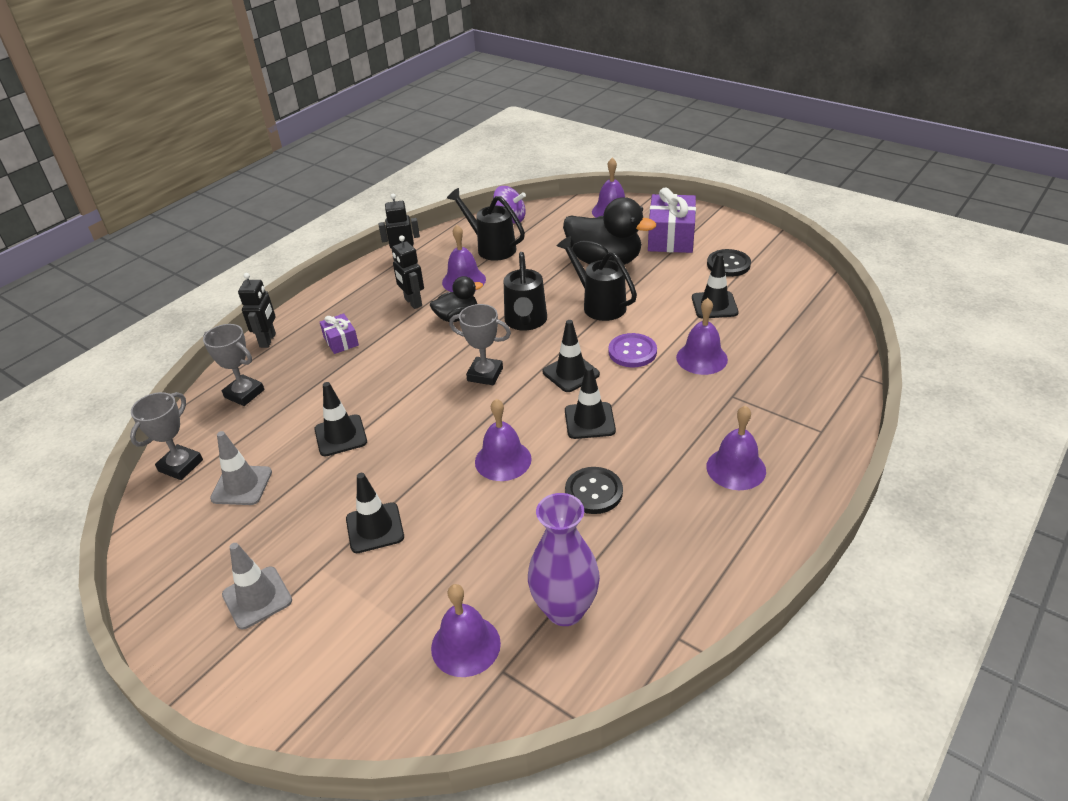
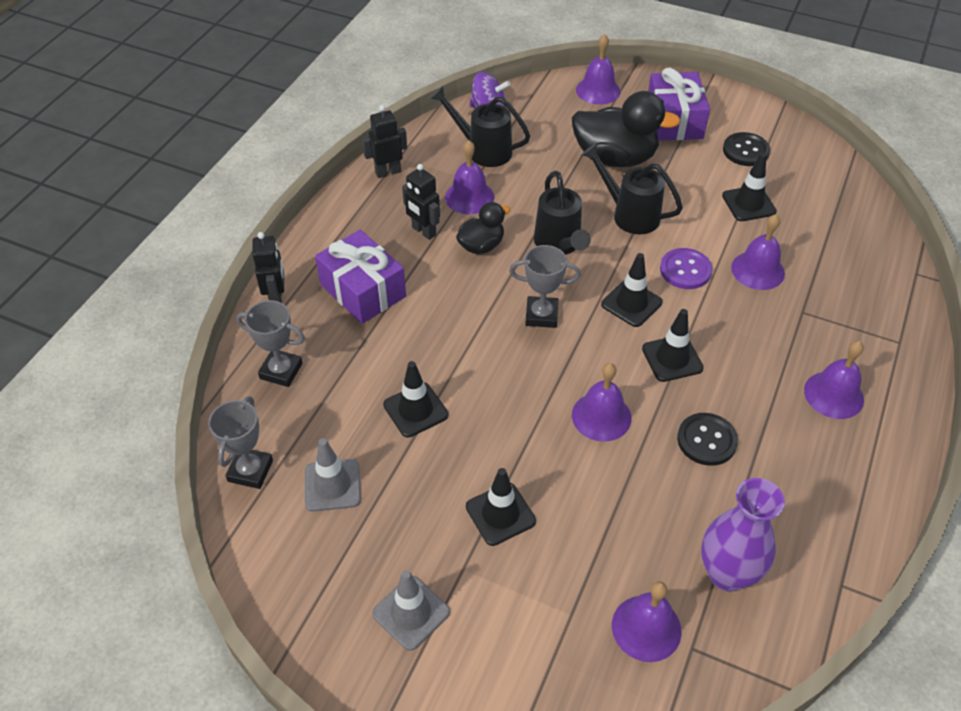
camera: 15 degrees left, 10 degrees up
purple gift [320,313,359,354] -> purple gift [315,230,406,324], size x1.89

